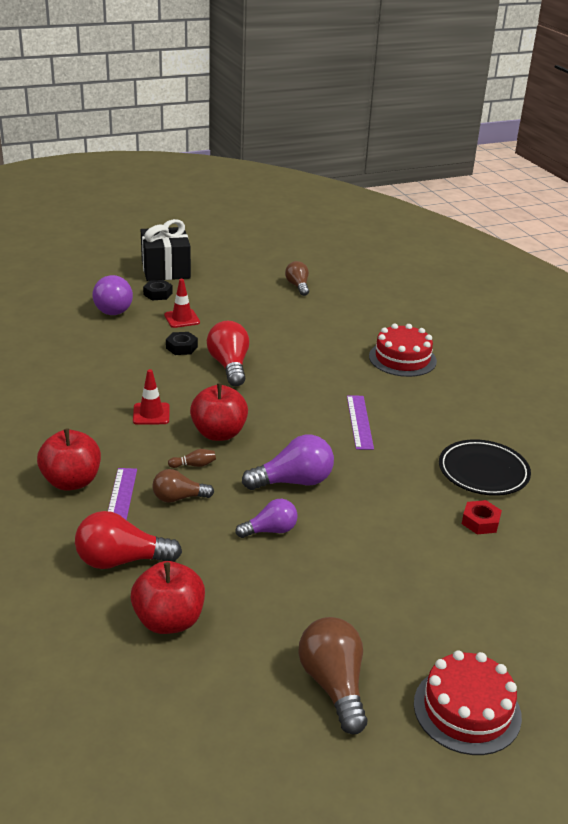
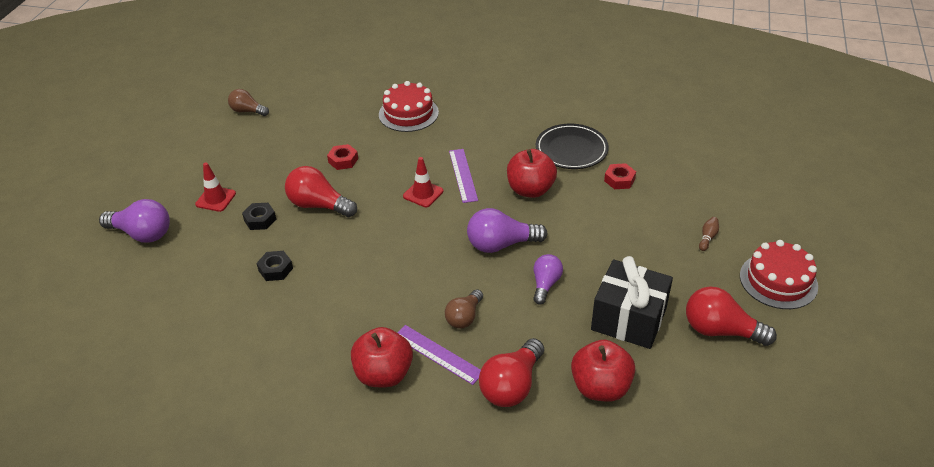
camera: 50 degrees left, 10 degrees up
red traffic cone [133,369,170,425] -> red traffic cone moved to [403,157,443,207]
black gift [141,219,191,281] -> black gift moved to [591,256,673,349]
black nut [143,280,173,300] -> black nut moved to [256,251,293,281]
brown bowling pin [168,449,216,468] -> brown bowling pin moved to [699,217,719,251]
red apple [190,383,248,441] -> red apple moved to [507,149,557,198]
purple light bulb [242,435,334,490] -> purple light bulb turned 120 degrees counterclockwise [467,208,547,253]
brown light bulb [299,617,367,734] -> red light bulb [686,286,777,346]
purple ruler [347,395,374,450] -> purple ruler turned 45 degrees clockwise [449,149,478,203]
none -> red nut [327,144,358,170]

